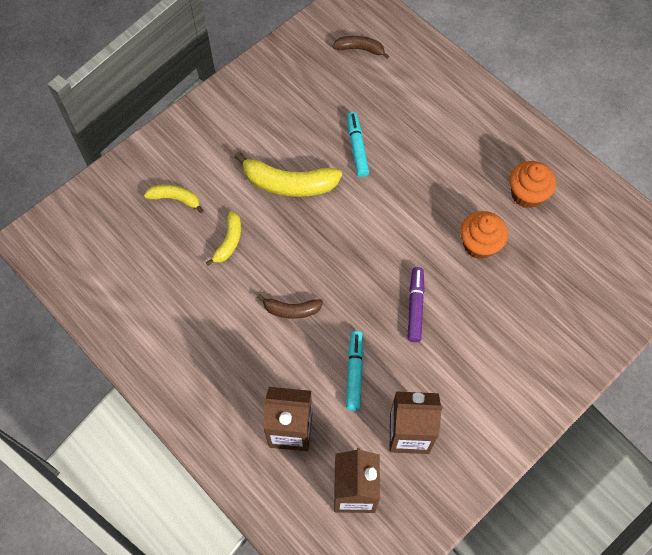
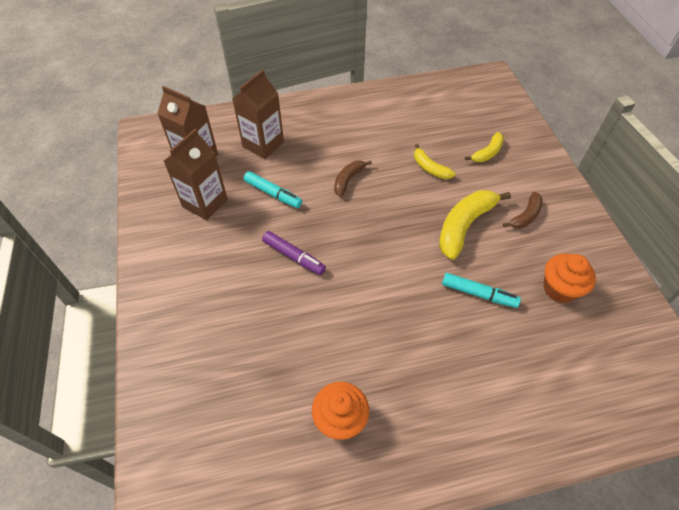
camera: 120 degrees right, 10 degrees down
brown banana [332,36,389,59] -> brown banana moved to [503,192,543,229]
orange cupcake [460,211,508,259] -> orange cupcake moved to [544,253,596,303]

